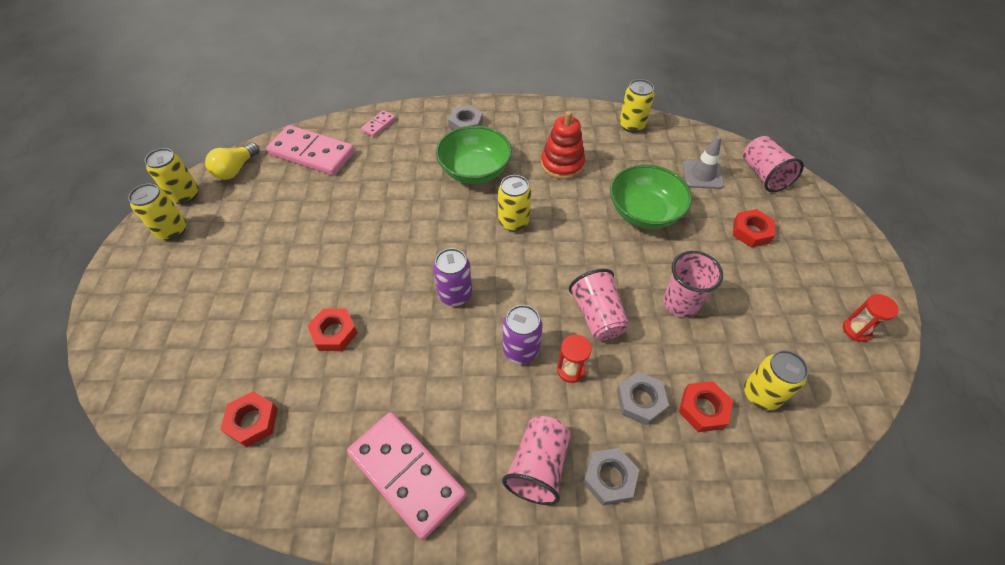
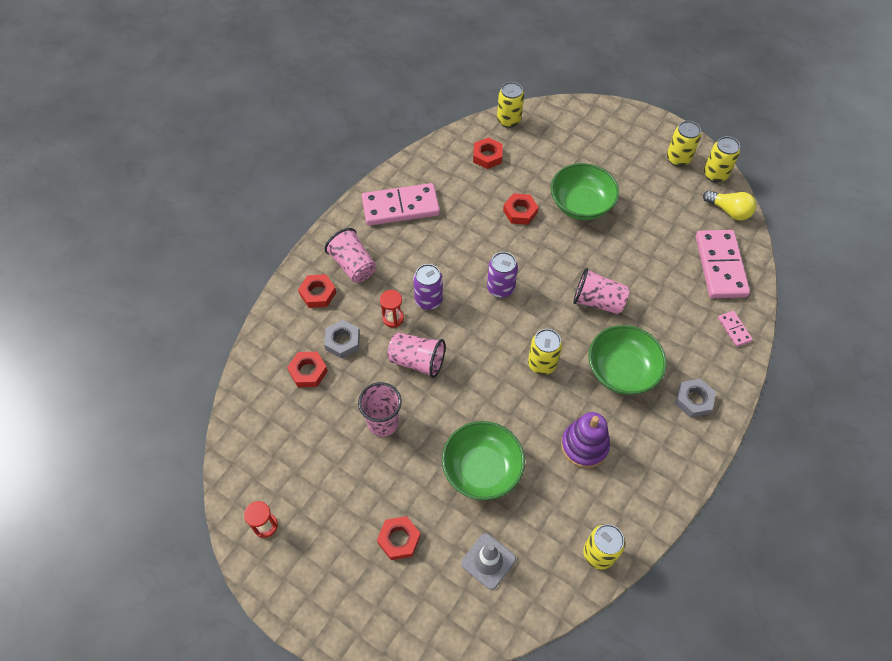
camera: 125 degrees right, 5 degrees up
yellow light bulb [205,142,260,180] -> yellow light bulb turned 150 degrees clockwise [703,190,756,220]
pink domino [266,125,355,176] -> pink domino turned 60 degrees counterclockwise [696,230,750,298]
red stacking toy [541,111,585,180] -> purple stacking toy [561,412,610,468]
grey nut [583,448,640,506] -> red nut [298,274,336,308]
pink cup [743,136,804,192] -> pink cup moved to [573,268,630,314]
yellow can [744,350,809,410] -> yellow can moved to [497,82,524,128]
none -> green bowl [551,163,619,220]

